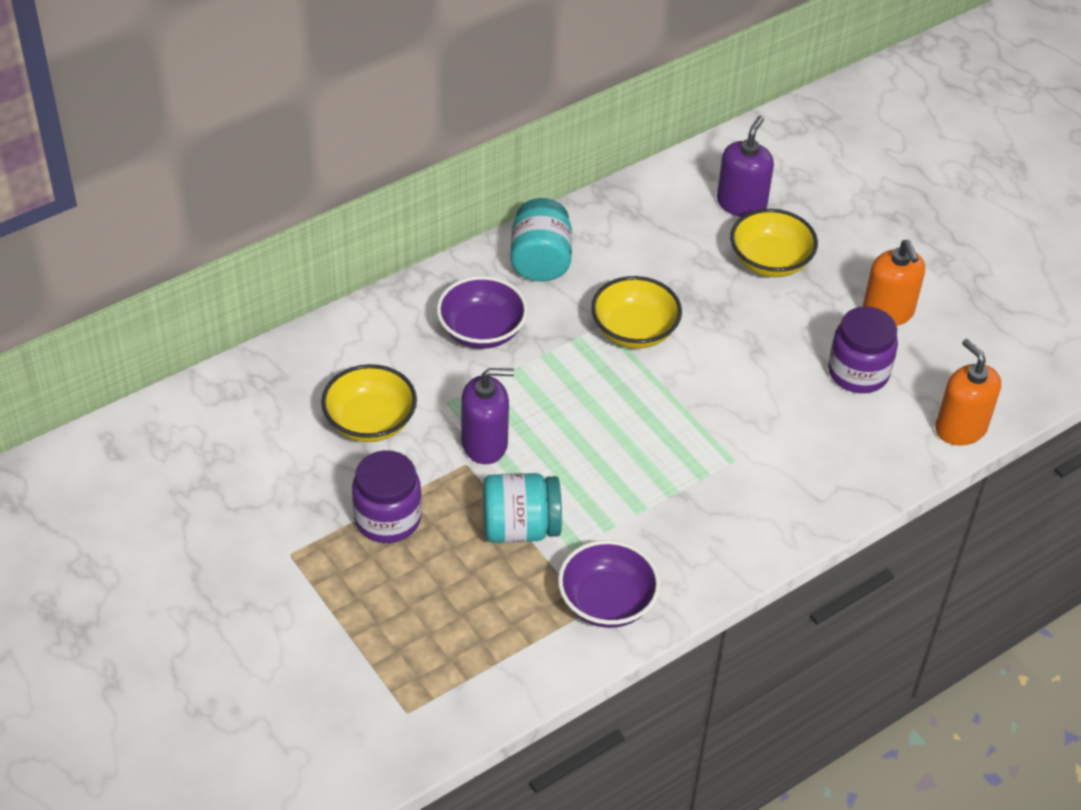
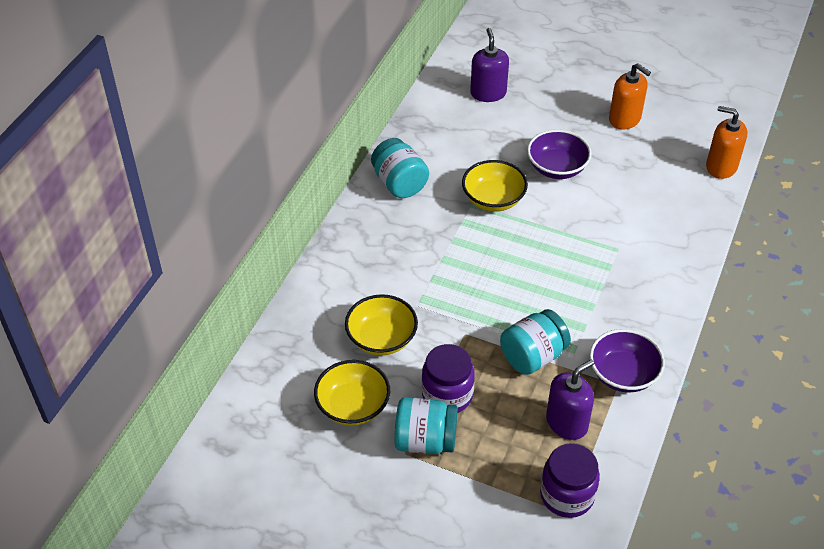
camera: 30 degrees left, 0 degrees up
purple bowl [437,276,528,349] -> purple bowl moved to [527,129,592,179]
purple soap dispenser [461,368,514,464] -> purple soap dispenser moved to [546,359,594,440]
yellow bowl [730,209,818,277] -> yellow bowl moved to [314,360,390,426]
purple jar [828,306,898,393] -> purple jar moved to [540,443,600,518]
none -> turquoise jar [394,397,458,454]

